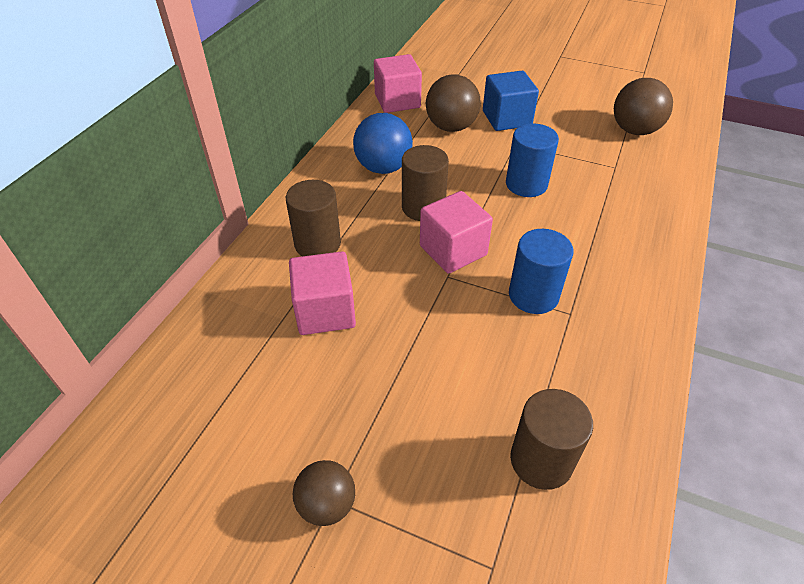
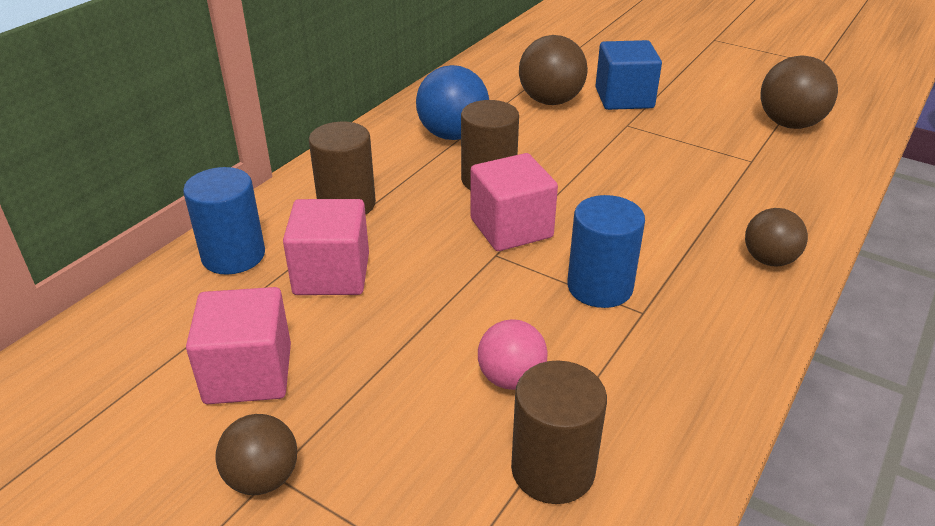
camera: 10 degrees right, 10 degrees down
pink cube [374,54,422,113] -> pink cube moved to [186,287,291,404]
blue cylinder [506,123,559,197] -> blue cylinder moved to [183,167,265,275]
none -> pink ball [478,319,548,390]
none -> brown ball [745,208,808,266]

